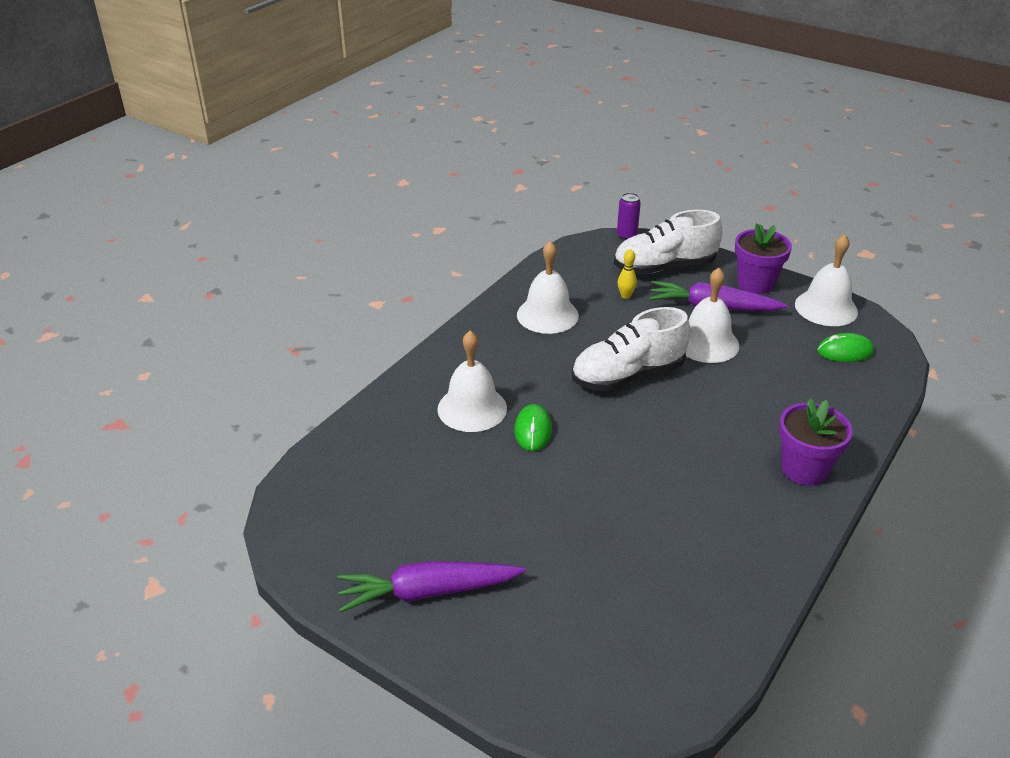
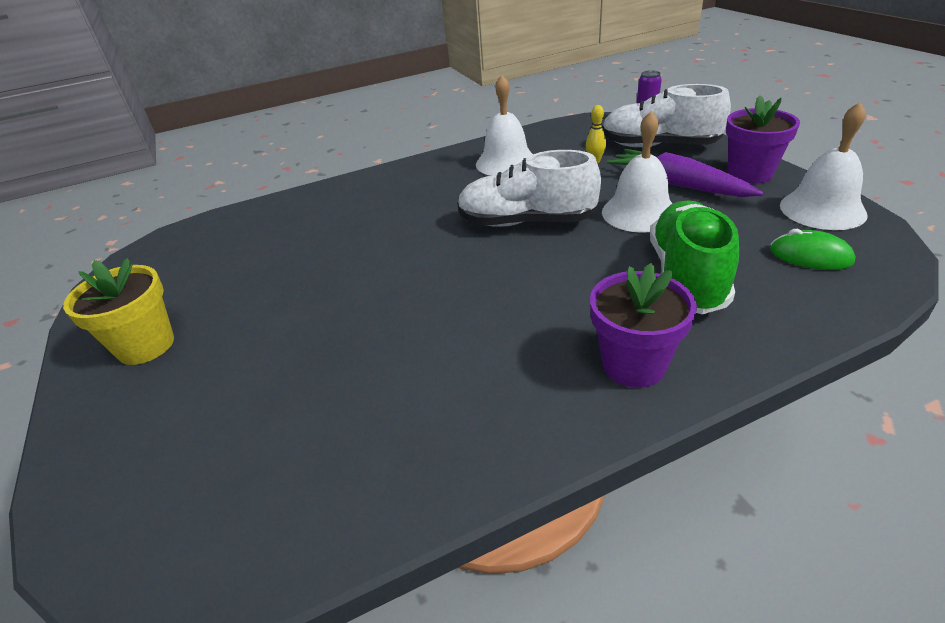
camera: 35 degrees right, 0 degrees up
purple carrot [337,561,526,613] -> yellow flower pot [63,258,174,365]
white bell [437,331,507,432] -> none
green mouse [514,404,552,451] -> none
none -> green shoe [650,200,739,315]

